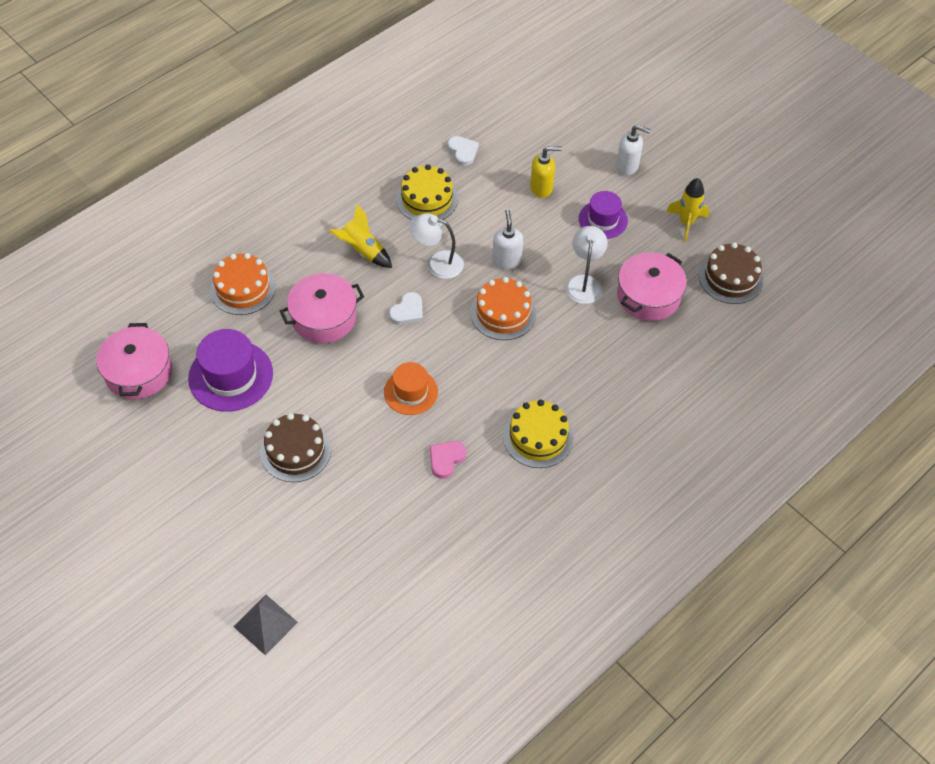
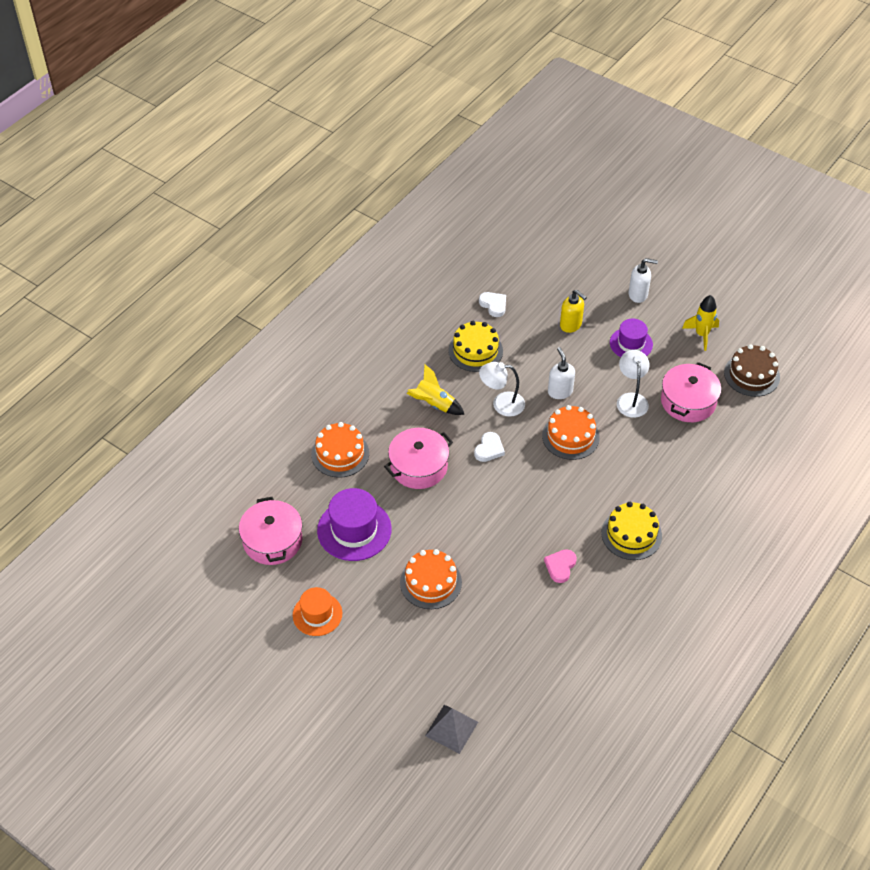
camera: 10 degrees left, 5 degrees down
brown cake [260,413,331,482] -> orange cake [400,549,462,609]
orange hat [384,362,438,415] -> orange hat moved to [293,587,342,636]
yellow soap dispenser [530,146,562,198] -> yellow soap dispenser turned 60 degrees clockwise [560,290,587,333]

